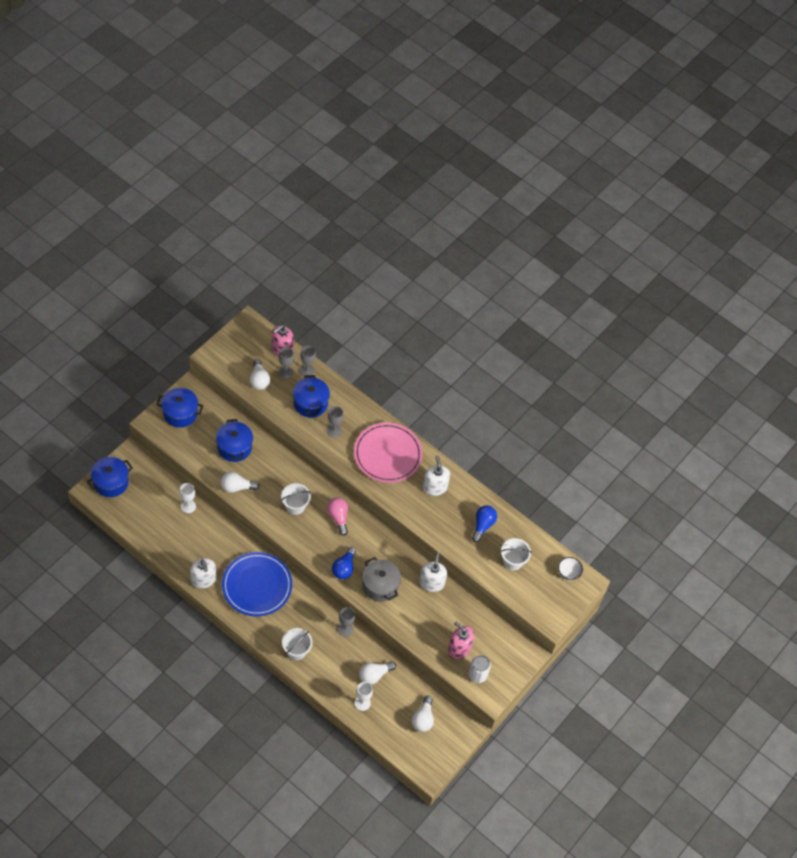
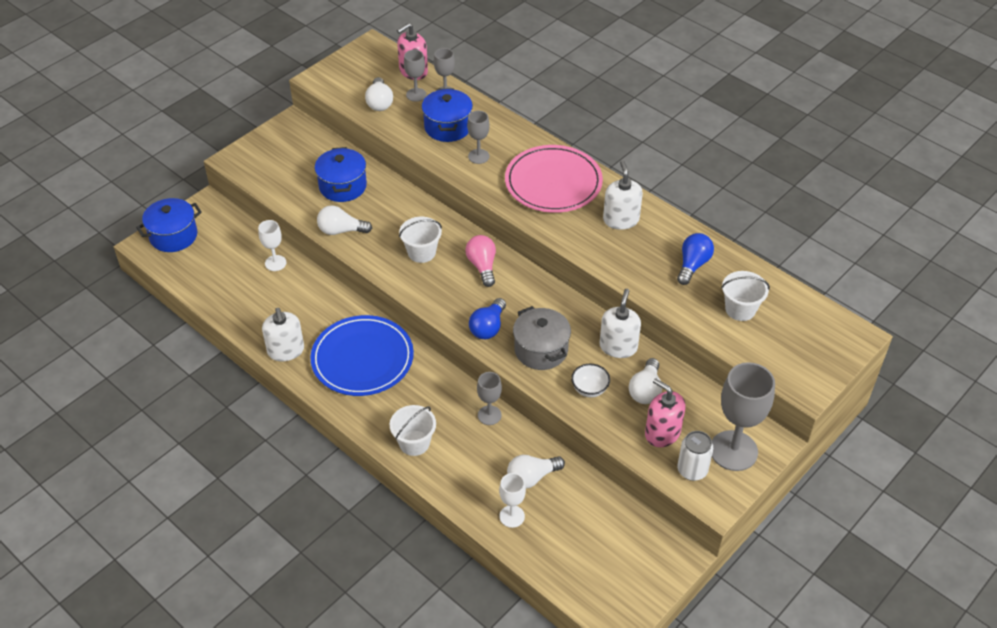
camera: 10 degrees right, 10 degrees down
blue pot [156,388,203,428] -> none
white light bulb [412,696,434,732] -> white light bulb moved to [629,358,662,404]
white bowl [558,557,583,581] -> white bowl moved to [571,364,610,398]
none -> grey goblet [712,362,775,471]

